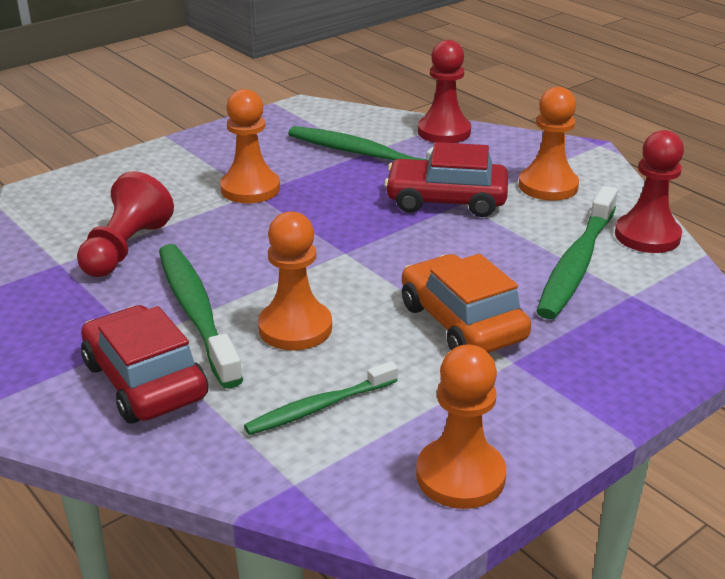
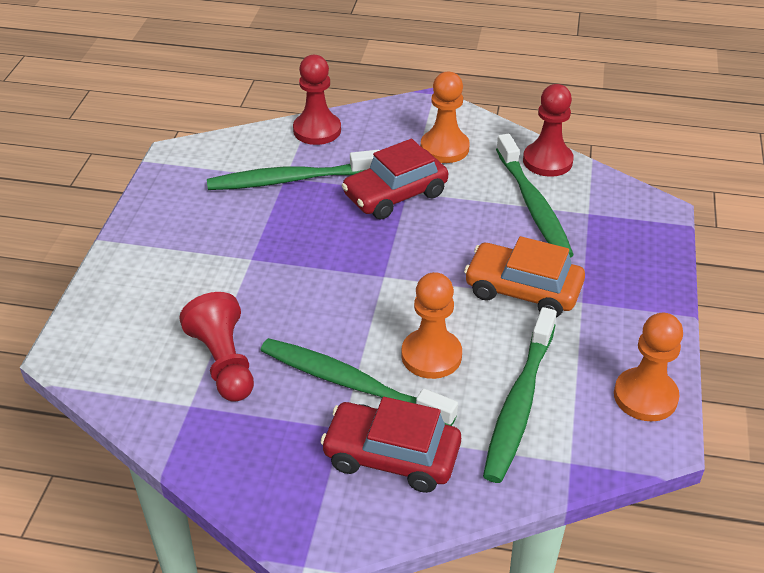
camera: 40 degrees left, 10 degrees up
orange pawn [220,89,280,203] -> none
green toothbrush [244,361,398,435] -> green toothbrush [483,307,557,483], size x1.68

